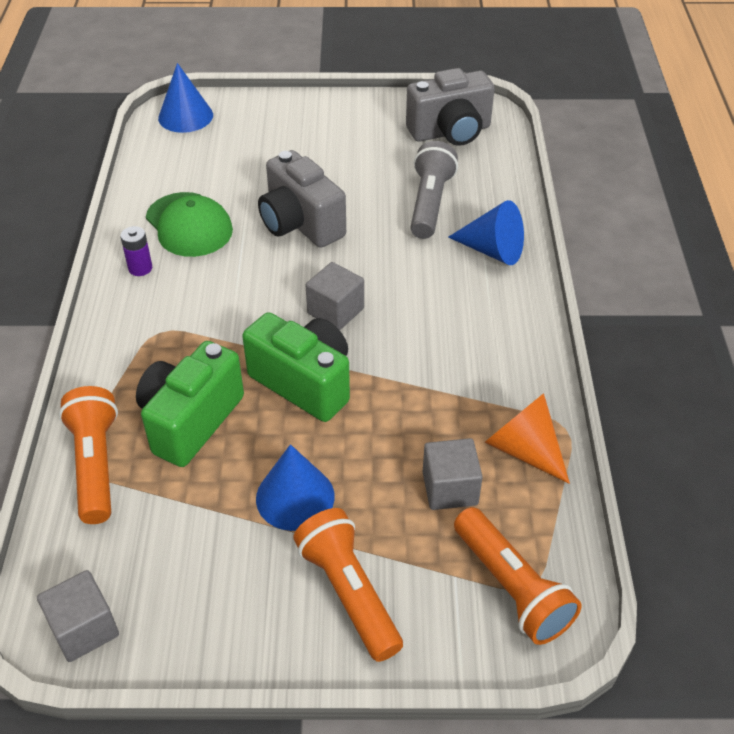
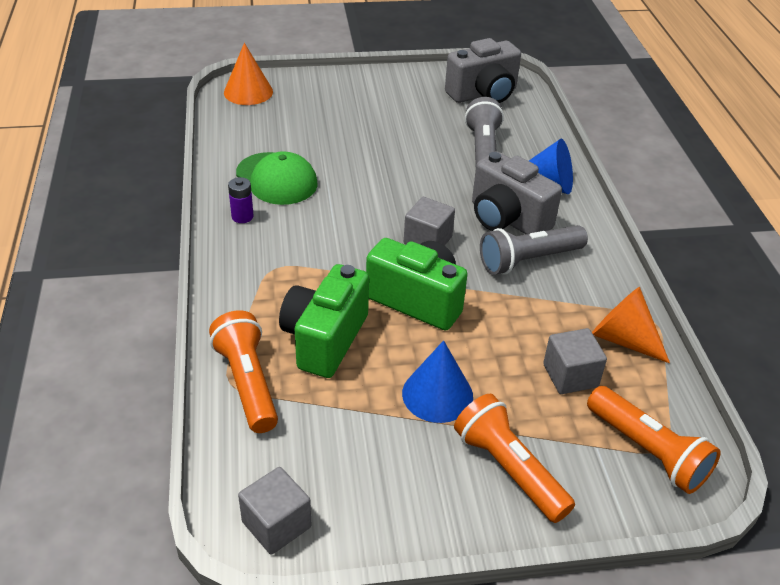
camera: 10 degrees left, 5 degrees down
blue cone [158,63,213,133] -> orange cone [224,43,273,105]
grey camera [258,150,346,248] -> grey camera moved to [472,151,562,234]
none -> grey flashlight [480,225,588,275]

